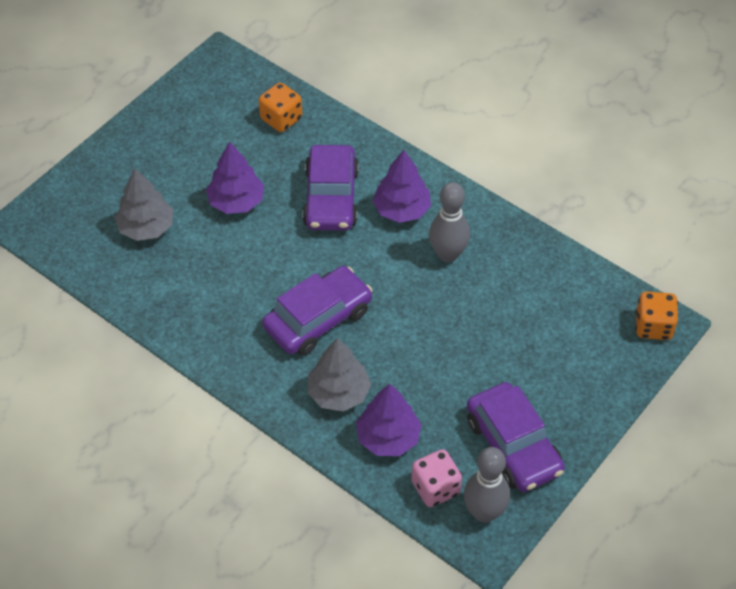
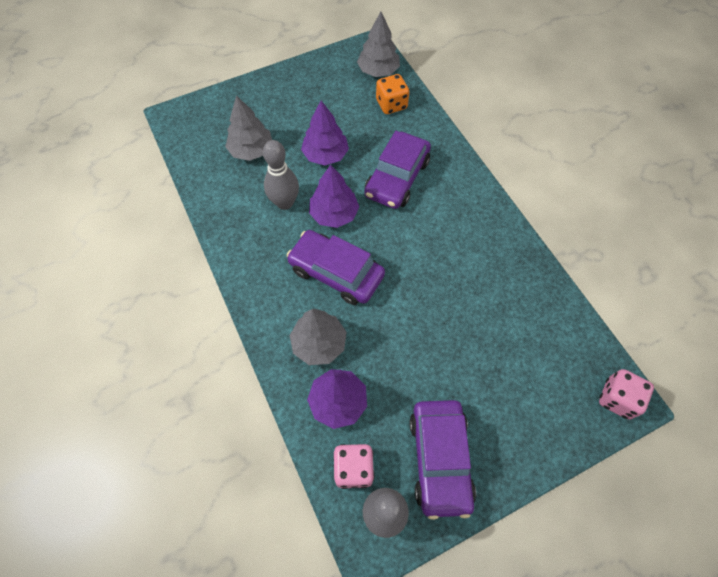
camera: 25 degrees right, 10 degrees up
purple car [262,266,372,356] -> purple car turned 135 degrees counterclockwise [287,230,385,305]
purple tree [373,150,431,223] -> purple tree moved to [309,164,359,228]
grey bowling pin [429,182,470,263] -> grey bowling pin moved to [263,140,299,210]
orange dice [635,291,678,340] -> pink dice [599,369,654,420]
none -> grey tree [357,12,400,77]

